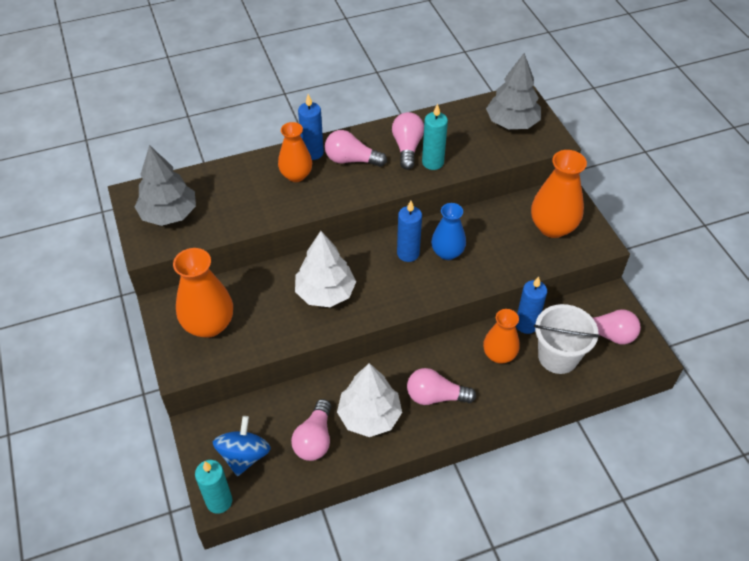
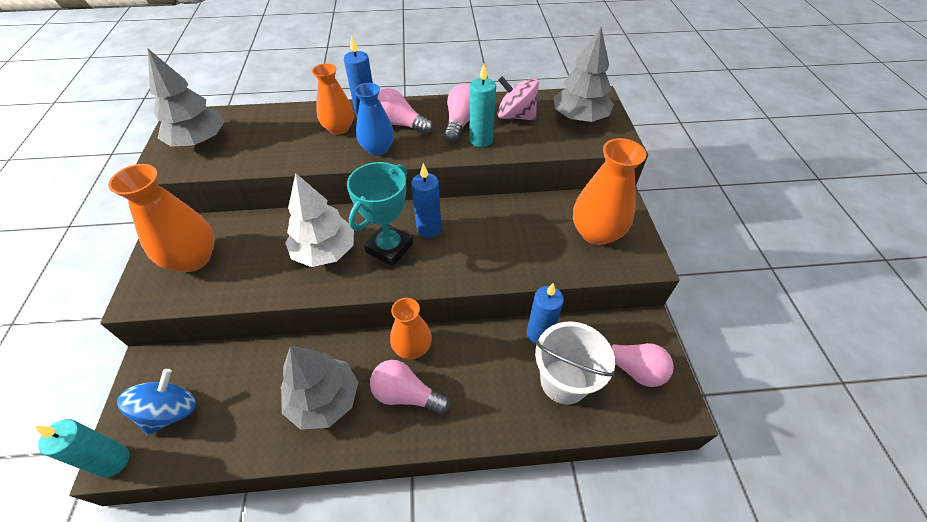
camera: 15 degrees right, 0 degrees up
pink light bulb [291,399,331,461] -> none
white tree [337,363,402,437] -> grey tree [280,346,358,430]
blue vase [431,203,466,260] -> blue vase moved to [354,83,394,156]
orange vase [483,309,520,363] -> orange vase moved to [390,298,432,359]
none -> turquoise trophy [347,162,413,266]
none -> pink spinning top [497,76,539,120]

